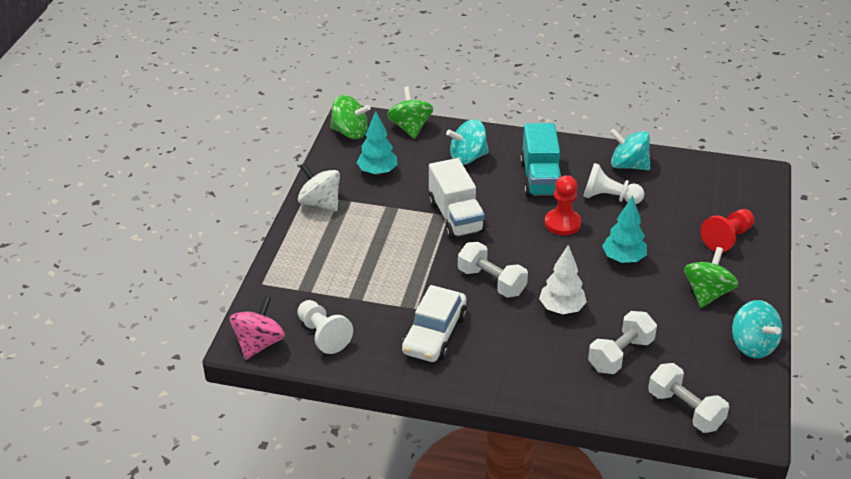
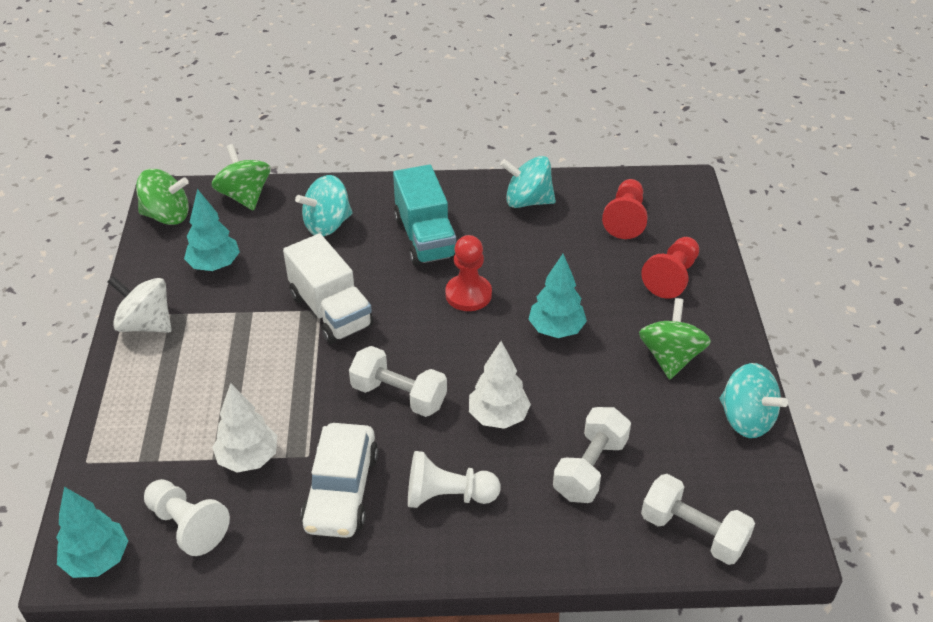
camera: 15 degrees left, 5 degrees up
pink spinning top [230,296,285,360] -> turquoise tree [56,487,128,578]
white pawn [583,163,644,204] -> white pawn moved to [408,451,500,508]
none -> white tree [212,383,277,472]
none -> red pawn [602,179,648,239]

